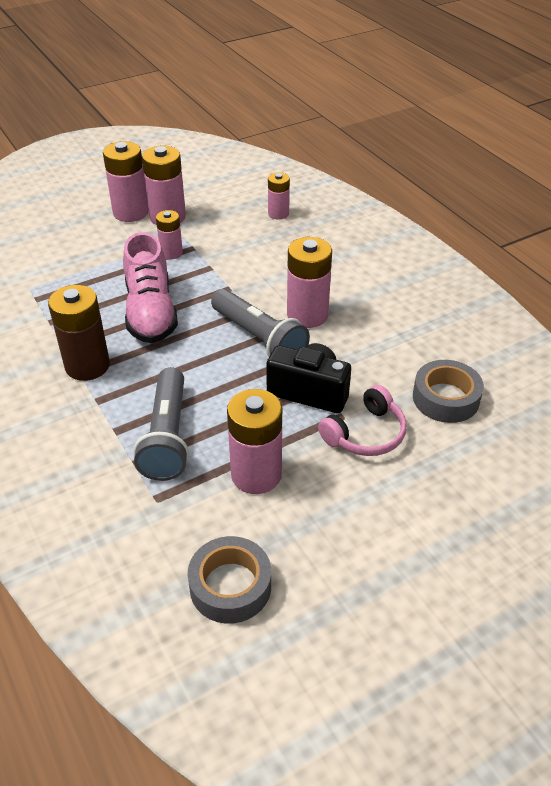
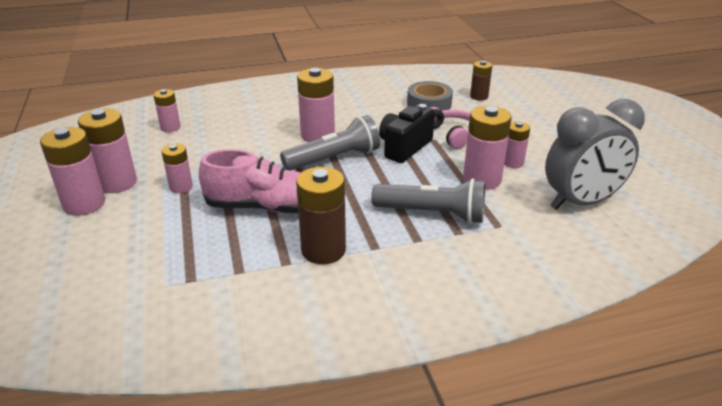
camera: 75 degrees left, 10 degrees down
grey tape [188,536,271,624] -> grey clock [545,99,645,210]
none -> brown battery [470,61,492,100]
none -> pink battery [504,121,530,168]

